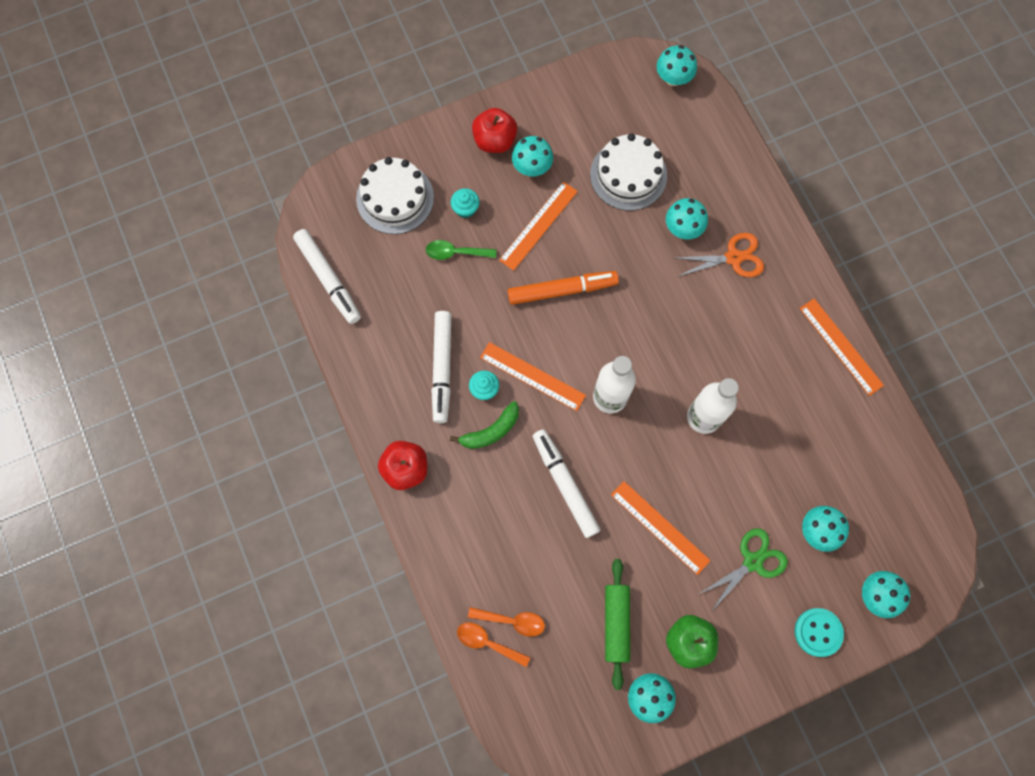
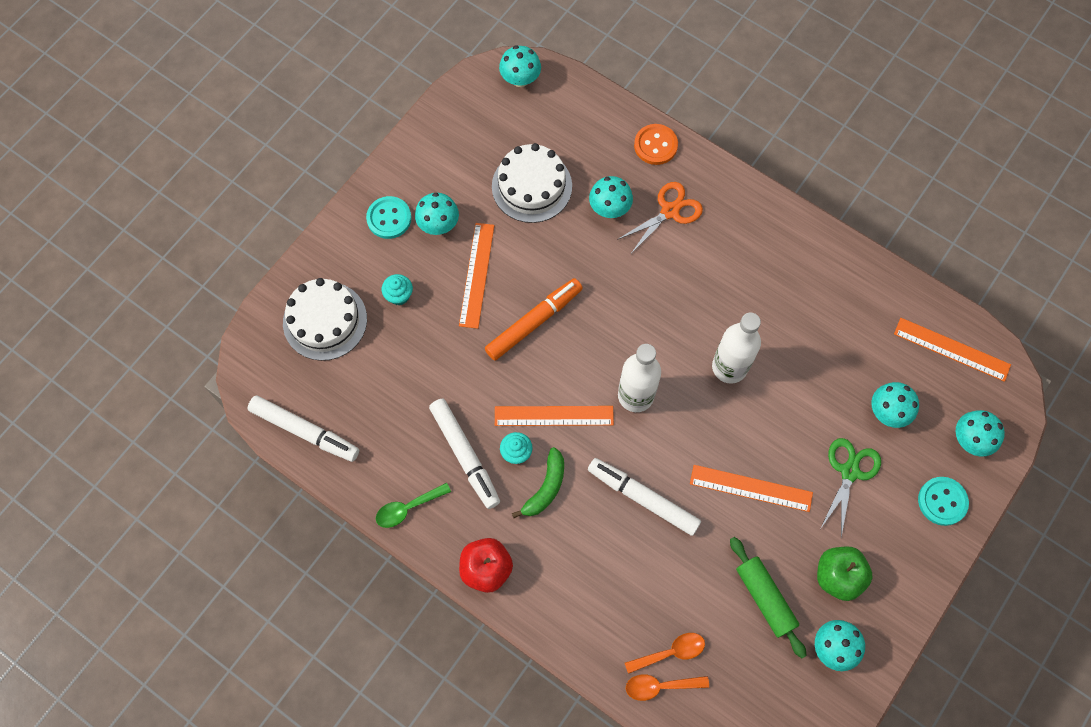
camera: 30 degrees left, 5 degrees down
green spoon [426,240,497,260] -> green spoon moved to [376,483,451,528]
red apple [472,108,517,153] -> turquoise button [366,196,412,239]
orange ruler [800,299,884,396] -> orange ruler moved to [894,318,1011,382]
none -> orange button [634,124,678,165]

